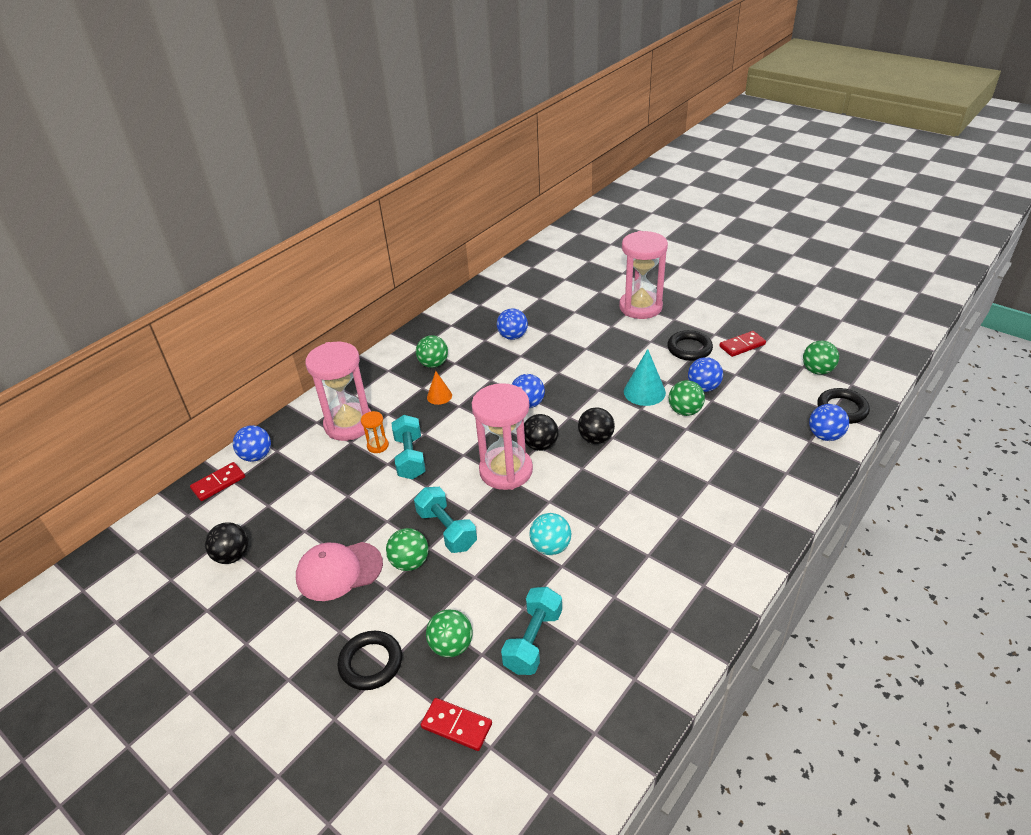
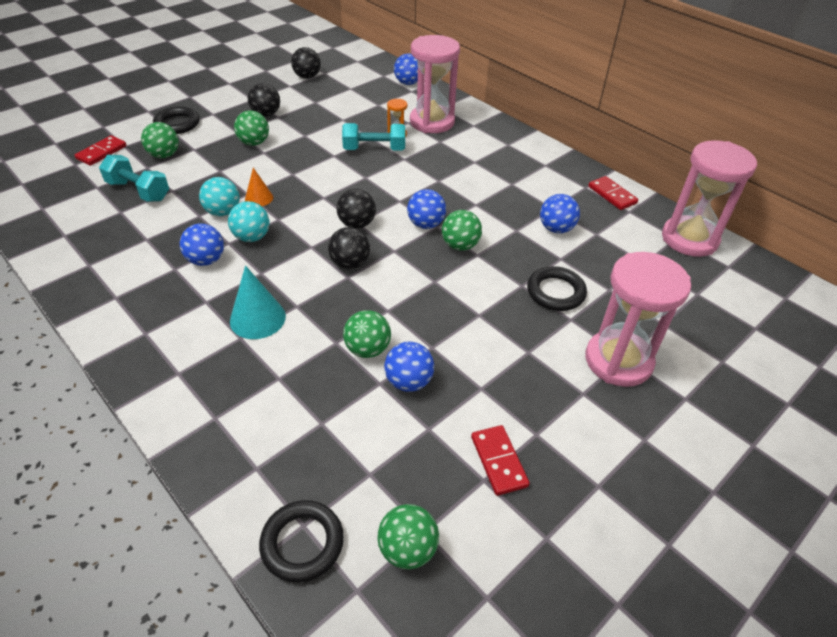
camera: 95 degrees right, 5 degrees up
red domino [190,462,245,501] -> red domino moved to [588,176,638,210]
pink cap [296,542,383,601] -> black ball [248,83,280,117]
turquoise dumbbell [414,487,477,553] -> none
green ball [416,335,448,368] -> green ball moved to [442,210,482,251]
orange cone [427,371,452,405] -> orange cone moved to [245,168,273,206]
pink hourglass [472,383,533,490] -> pink hourglass moved to [662,140,757,257]
turquoise cone [624,349,666,406] -> turquoise cone moved to [230,266,286,339]
black ring [667,330,713,361] -> black ring moved to [527,266,587,311]
blue ball [809,404,849,441] -> blue ball moved to [180,224,224,266]
none -> turquoise ball [228,201,270,242]

